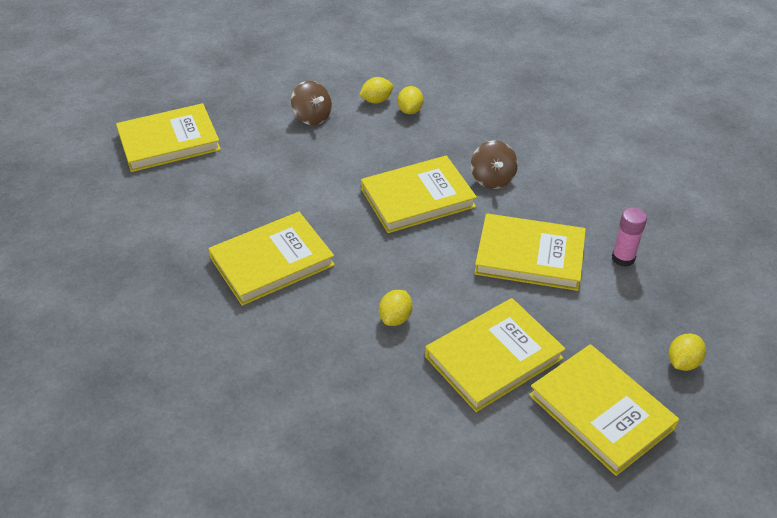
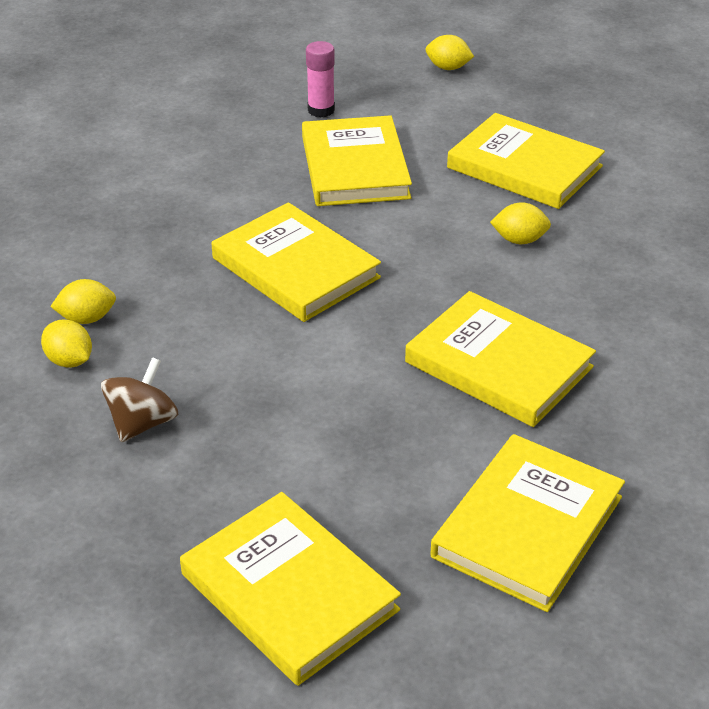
camera: 110 degrees left, 5 degrees down
brown spinning top [471,141,518,189] -> none
yellow book [529,344,679,476] -> yellow book moved to [430,434,625,612]

